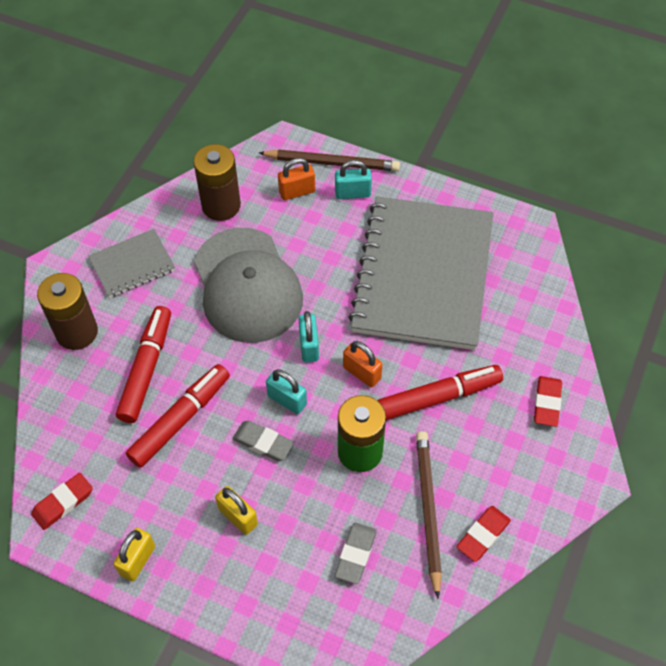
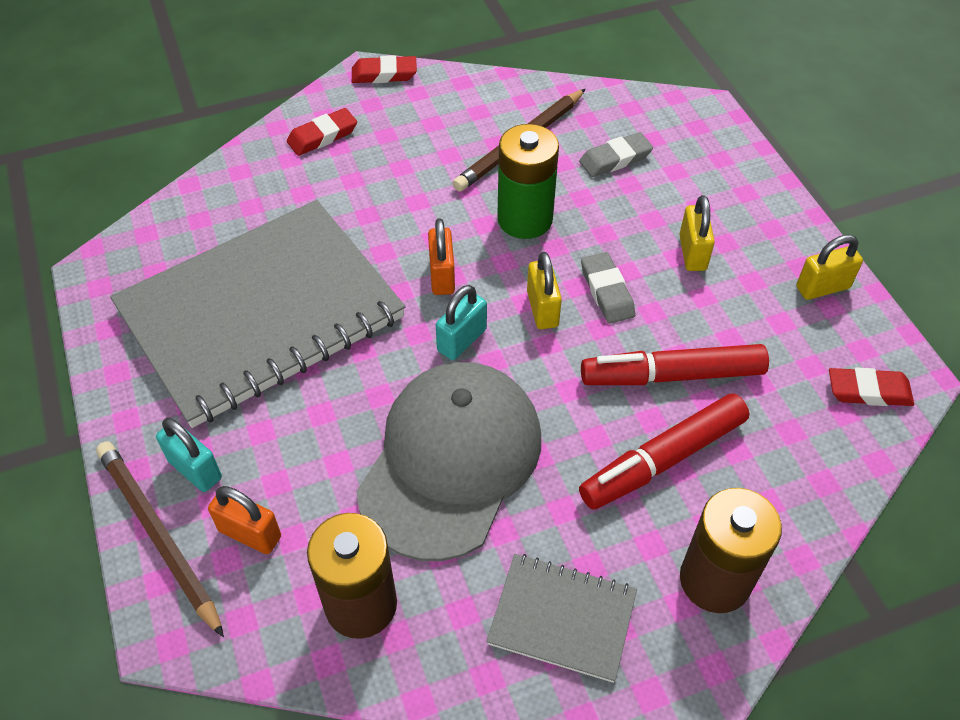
camera: 135 degrees left, 5 degrees down
turquoise padlock [266,369,307,414] -> yellow padlock [527,252,562,329]
red marker [377,365,503,420] -> none
red eraser [457,506,511,562] -> red eraser moved to [352,55,417,83]

